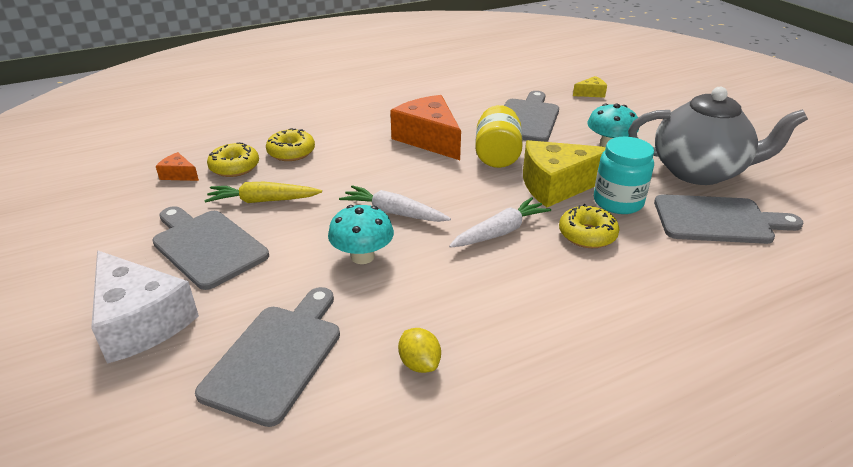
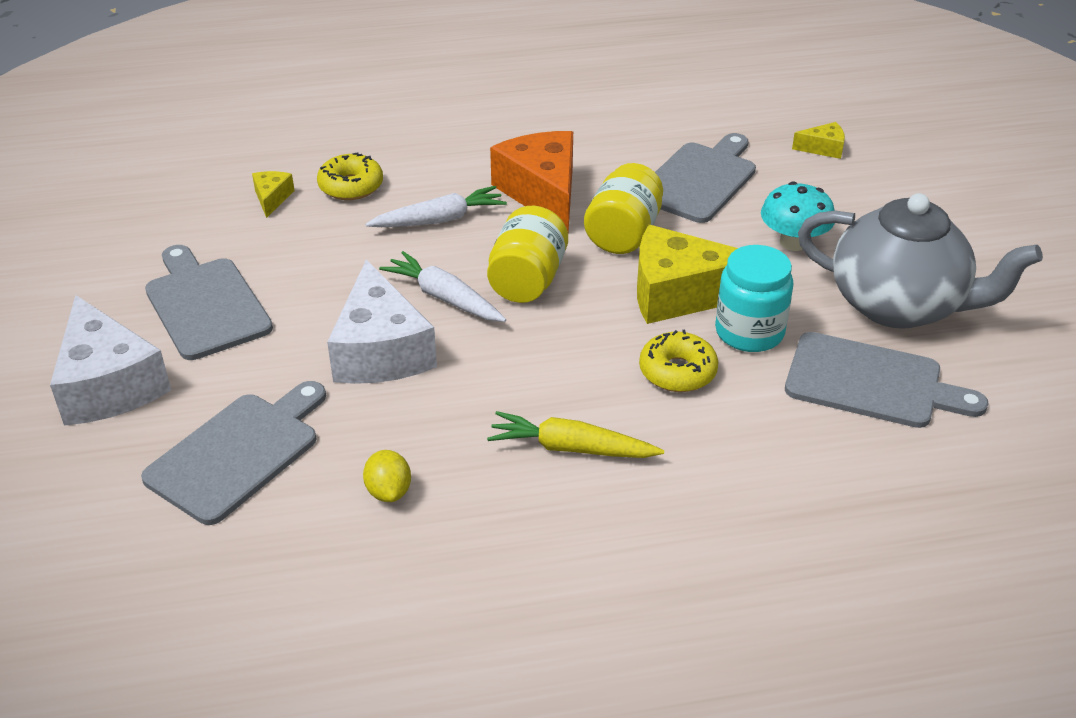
camera: 15 degrees right, 5 degrees up
orange cheese [156,152,199,181] -> none
yellow carrot [204,182,322,203] -> yellow carrot moved to [487,411,664,458]
yellow donut [207,142,259,177] -> yellow cheese [252,171,295,218]
turquoise mushroom [328,205,394,264] -> white cheese [327,259,437,384]
white carrot [449,197,551,248] -> white carrot moved to [366,186,507,227]
none -> yellow jar [487,206,568,303]

